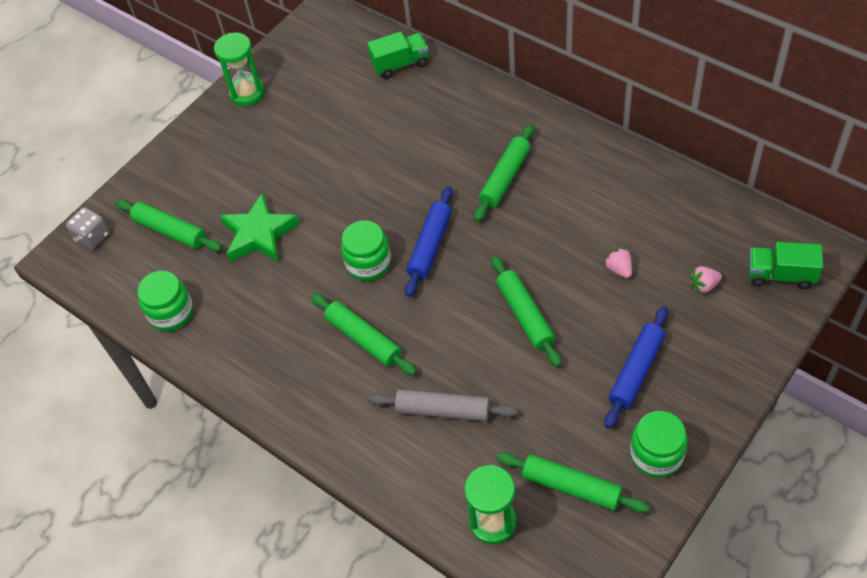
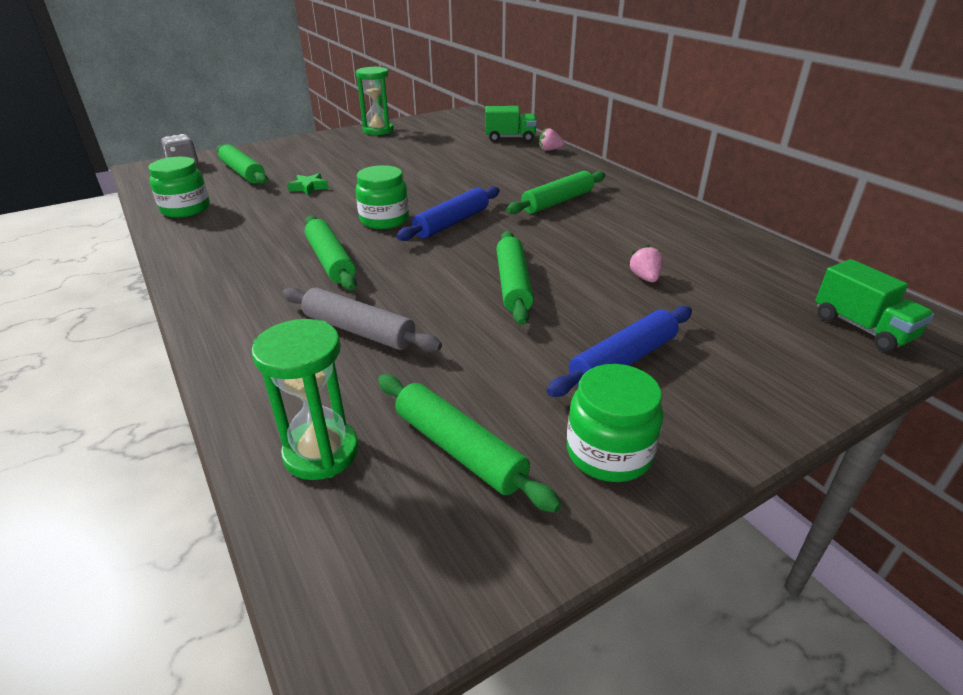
camera: 15 degrees right, 20 degrees down
green star [219,193,300,262] -> green star [287,173,329,195], size x0.50
pink strawberry [690,266,722,294] -> pink strawberry moved to [539,128,564,151]
green truck [749,242,823,289] -> green truck turned 150 degrees counterclockwise [815,259,934,352]

